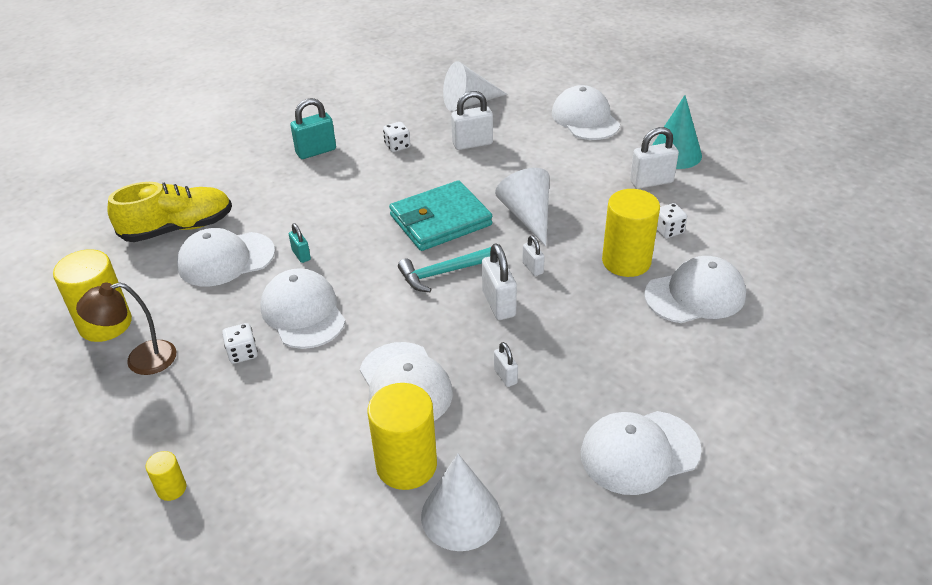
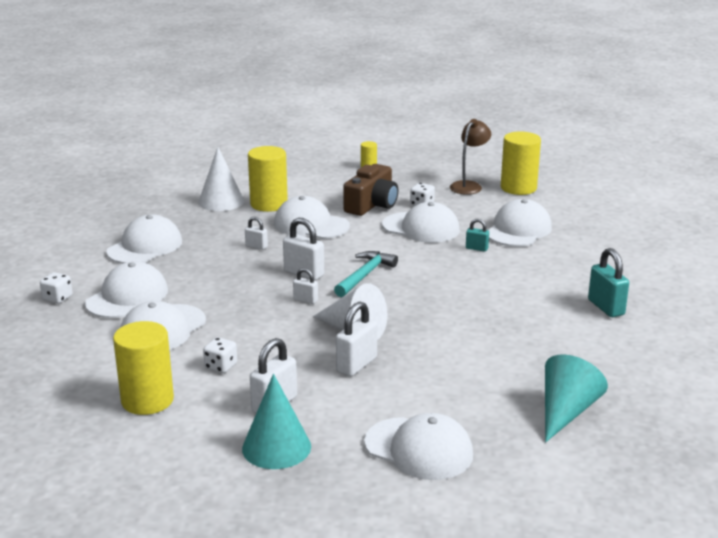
camera: 140 degrees right, 15 degrees down
yellow shoe [108,182,232,242] -> none
turquoise padlock [290,98,336,159] -> turquoise padlock turned 45 degrees counterclockwise [588,248,629,317]
white dice [383,122,410,152] -> white dice moved to [40,272,73,304]
turquoise wallet [389,180,492,251] -> none
white cone [443,62,507,111] -> turquoise cone [545,354,608,442]
white padlock [451,91,493,150] -> white padlock moved to [336,302,377,377]
yellow cylinder [602,189,660,277] -> yellow cylinder moved to [113,321,174,415]
none -> white cap [85,261,168,318]
none -> brown camera [343,164,398,216]

